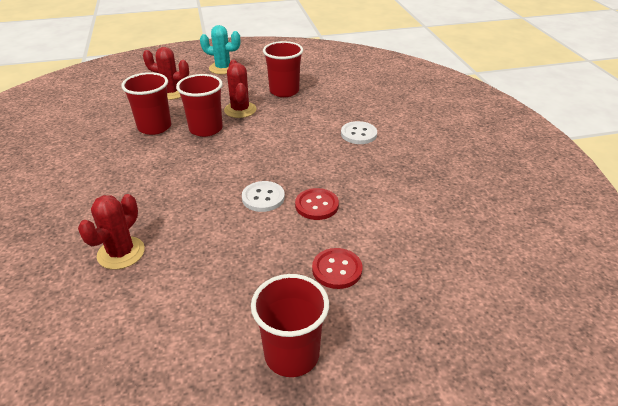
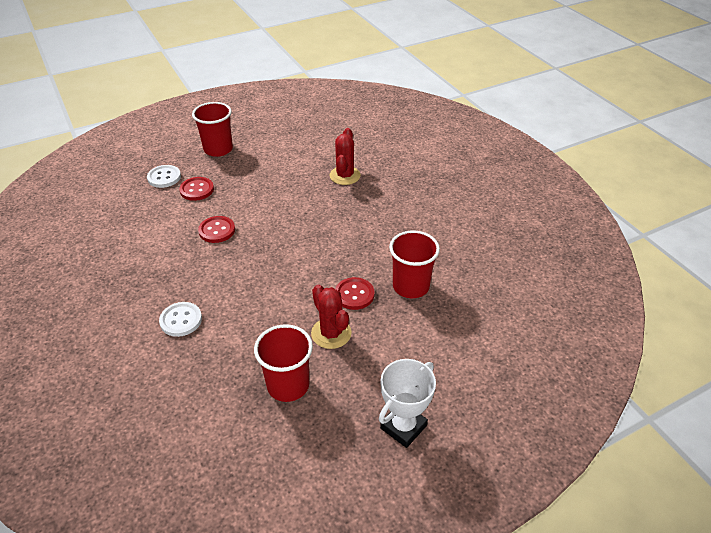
camera: 165 degrees right, 5 degrees up
red cactus [143,47,189,100] -> none
red cup [176,74,223,137] -> red button [335,277,374,310]
turquoise cactus [200,25,240,74] -> white trophy [379,359,436,448]
white button [242,181,285,212] -> white button moved to [147,165,181,188]

